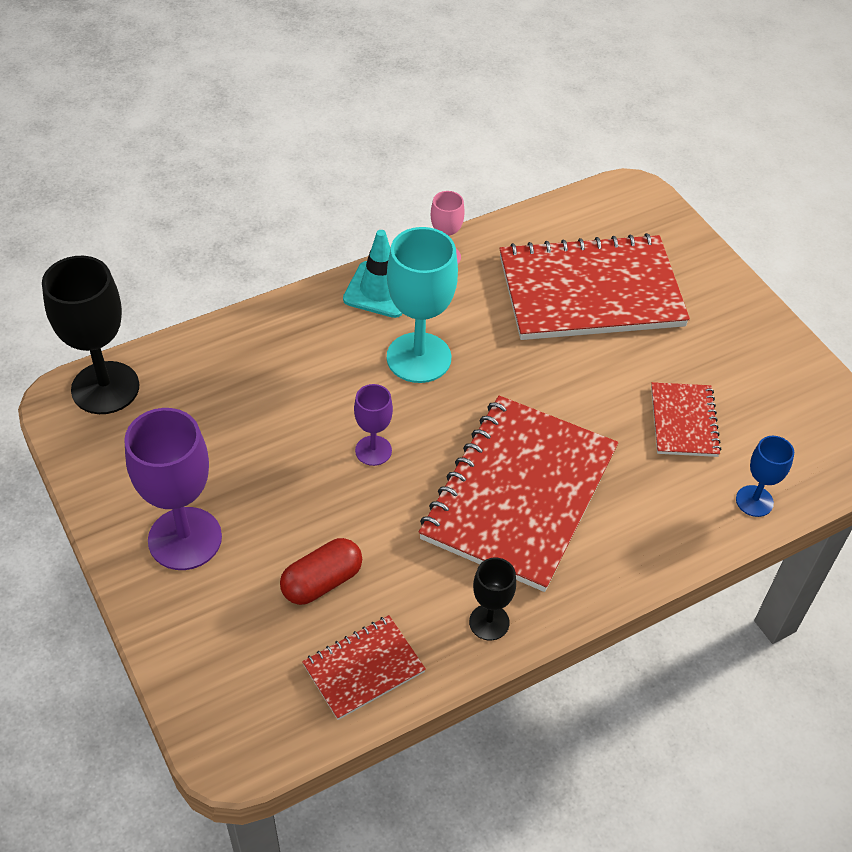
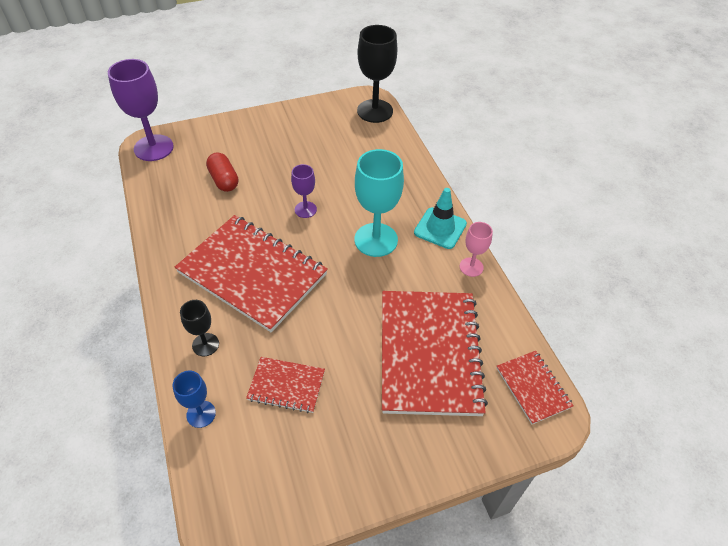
camera: 100 degrees right, 0 degrees up
purple goblet [124,408,222,570] -> purple goblet moved to [108,59,174,161]
red notebook [302,615,426,720] -> red notebook moved to [496,351,574,424]
black goblet [469,558,516,641] -> black goblet moved to [180,300,219,356]

